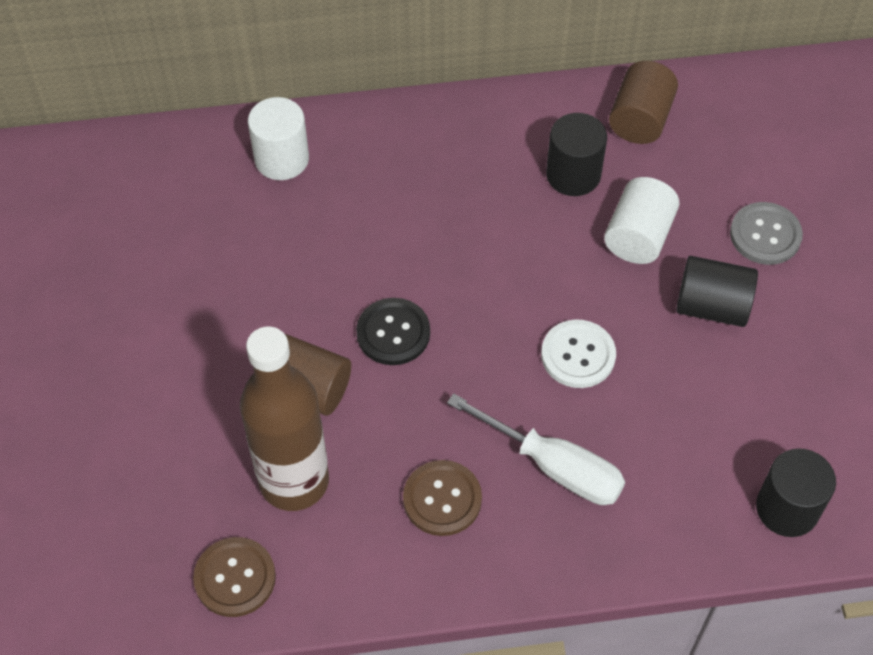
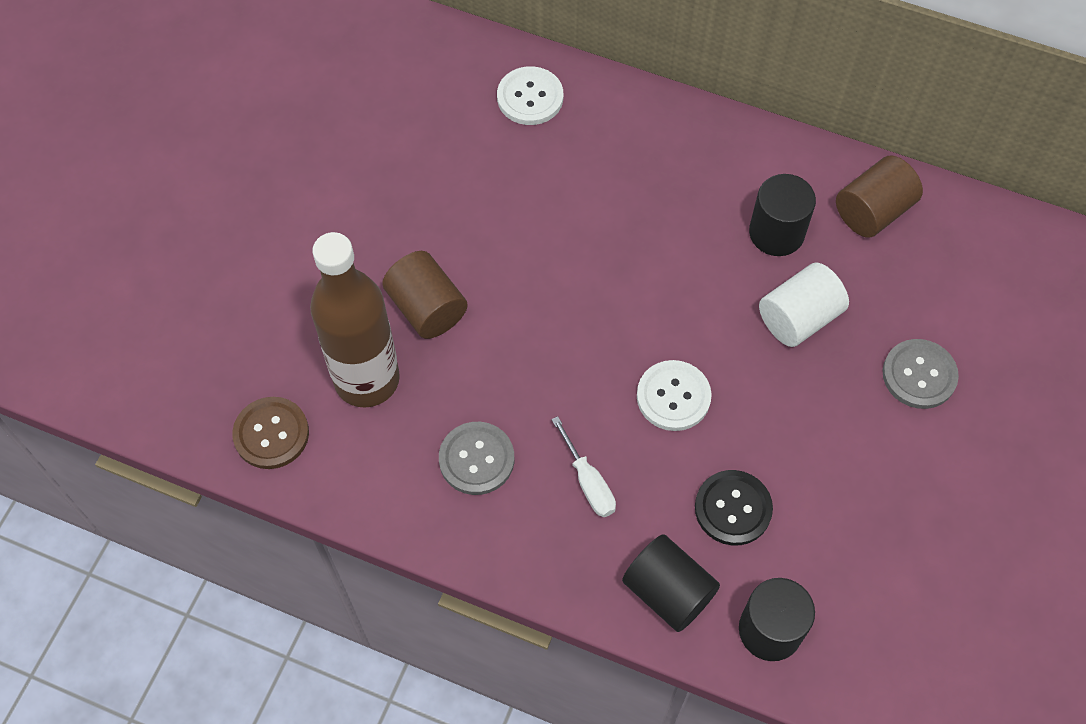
camera: 30 degrees right, 5 degrees up
white cylinder [248,97,309,180] -> white button [497,66,563,125]
black button [356,298,430,365] -> black button moved to [695,470,773,546]
brown button [403,460,482,536] -> grey button [439,422,514,495]
white screwdriver [447,393,625,505] -> white screwdriver [552,416,616,517], size x0.60
black cylinder [676,256,758,327] -> black cylinder moved to [622,534,720,632]

